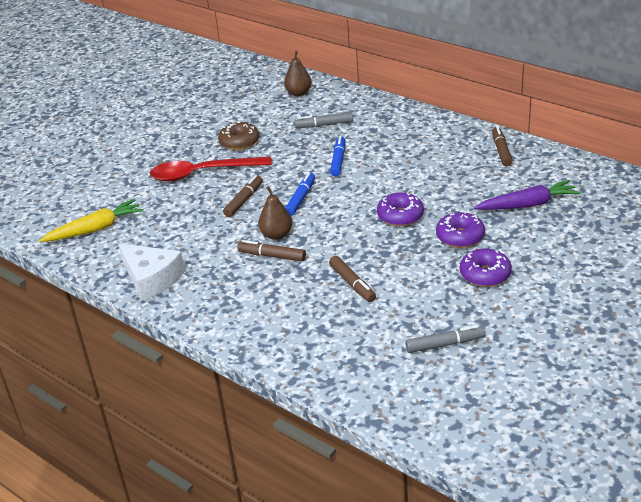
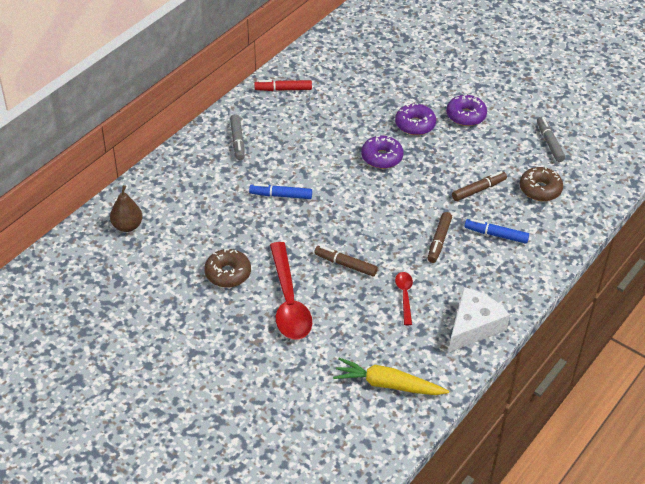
camera: 95 degrees left, 10 degrees up
yellow carrot [39,199,144,242] -> yellow carrot turned 45 degrees counterclockwise [333,358,449,395]
brown pear [258,186,292,240] -> none
blue marker [285,172,315,216] -> blue marker moved to [464,219,529,244]
grey marker [294,112,353,128] -> grey marker moved to [230,114,245,160]
purple carrot [474,180,581,210] -> none
brown marker [492,126,513,166] -> red marker [254,80,312,91]
none -> red spoon [395,272,413,325]
none -> brown donut [520,166,563,201]

